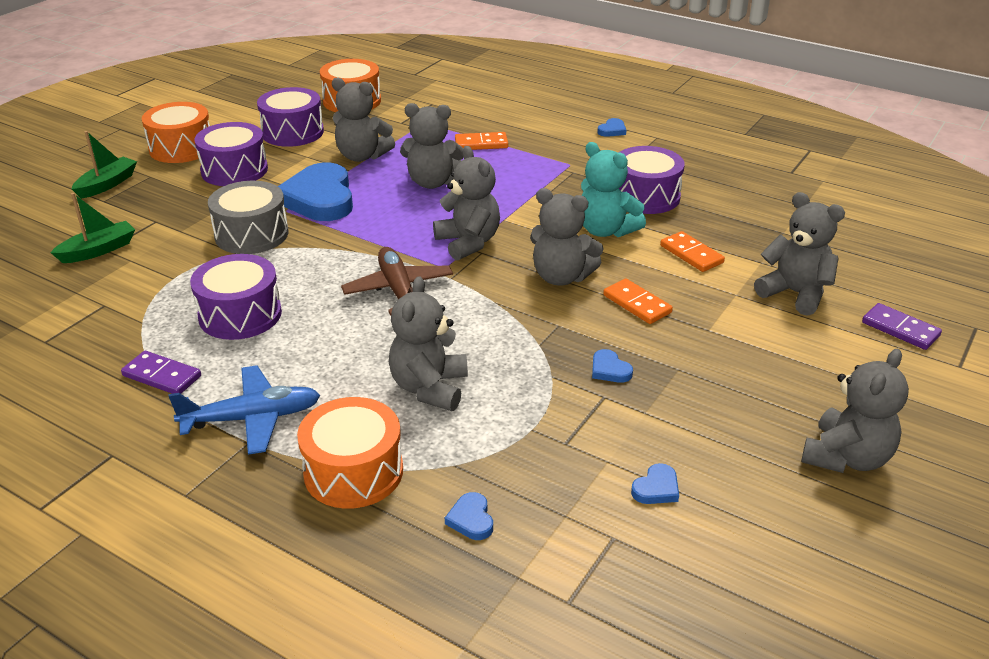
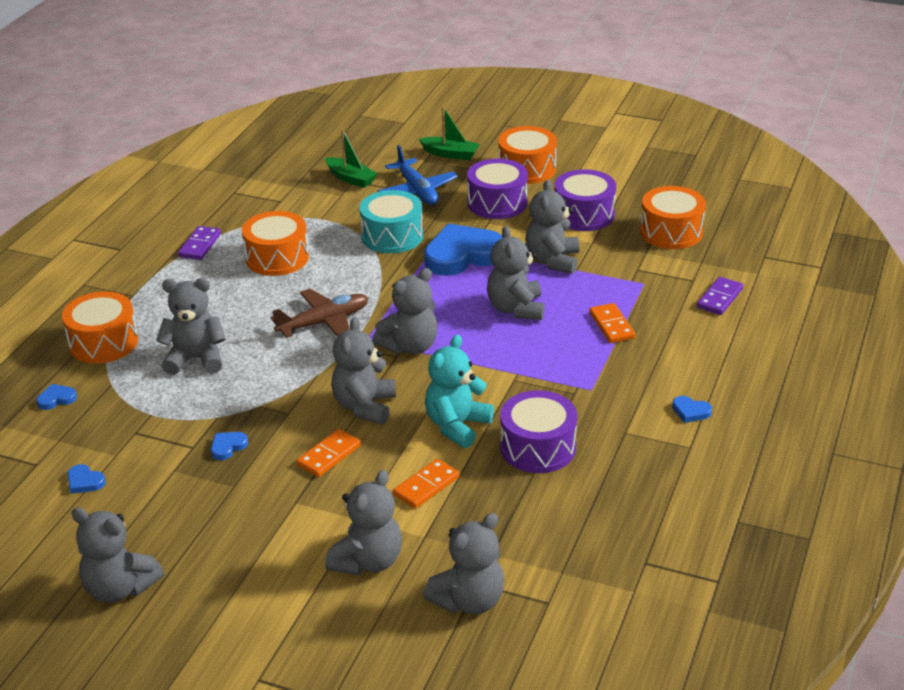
camera: 80 degrees right, 0 degrees up
blue plane [169,365,320,455] -> blue plane moved to [377,145,458,205]
purple drum [190,254,282,340] -> orange drum [242,211,309,276]
grey drum [208,181,288,254] -> turquoise drum [359,190,423,253]
purple domino [862,303,942,350] -> purple domino moved to [697,277,743,315]
none -> grey teddy bear [423,513,504,614]

